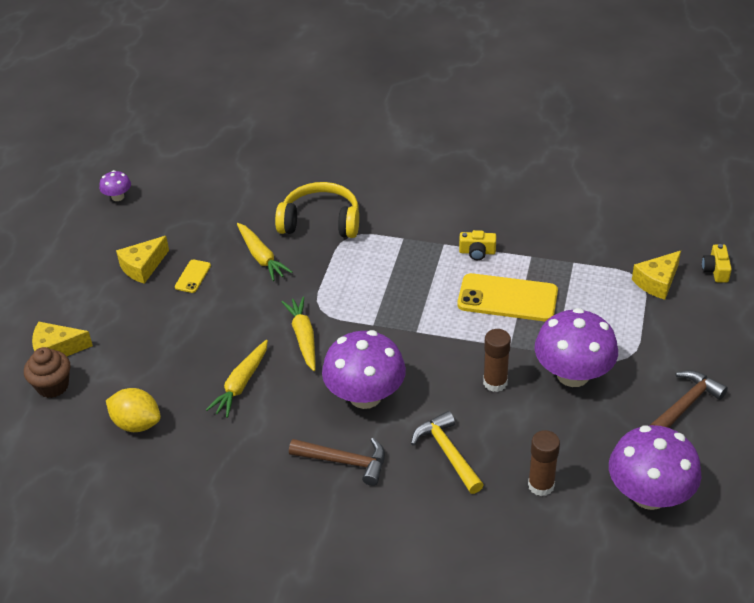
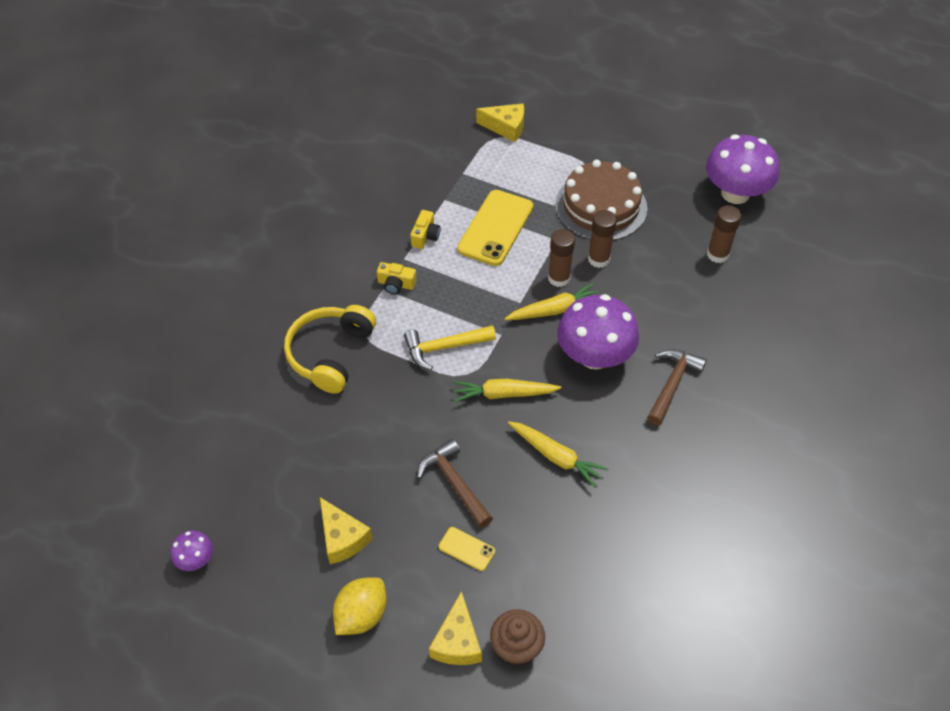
camera: 80 degrees left, 10 degrees up
yellow lemon [106,388,161,432] -> yellow lemon moved to [333,577,387,635]
yellow phone [175,259,211,293] -> yellow phone moved to [439,527,495,571]
yellow carrot [237,223,292,281] -> yellow carrot moved to [505,283,599,320]
yellow hammer [411,411,484,494] -> yellow hammer moved to [404,325,496,370]
purple mushroom [535,308,618,387] -> brown cake [555,160,647,241]
yellow cheese [632,251,681,300] -> yellow cheese turned 45 degrees counterclockwise [476,103,524,142]
brown hammer [650,370,728,428] -> brown hammer moved to [417,439,493,528]
yellow camera [702,244,732,283] -> yellow camera moved to [377,262,417,294]
none -> brown glue stick [548,229,575,287]

